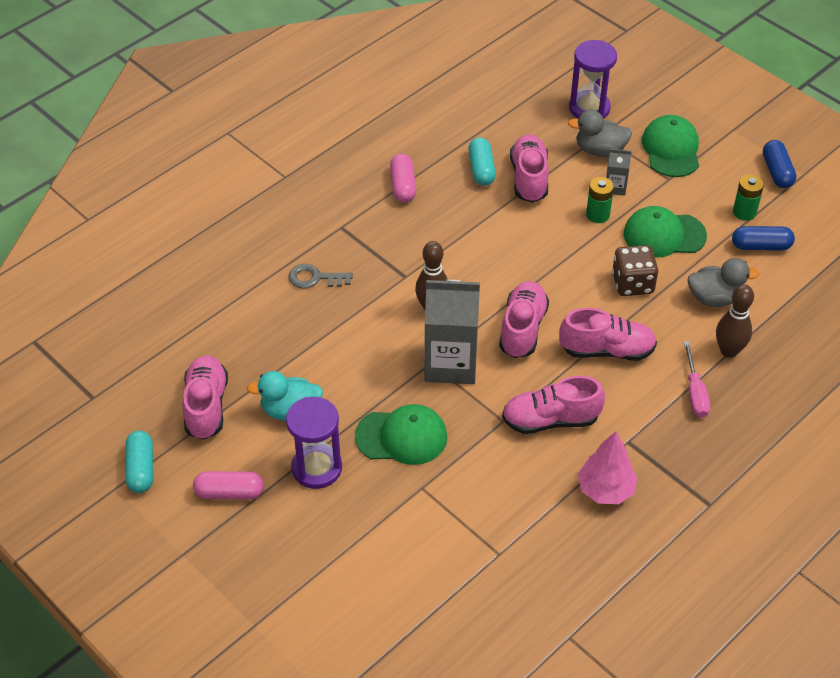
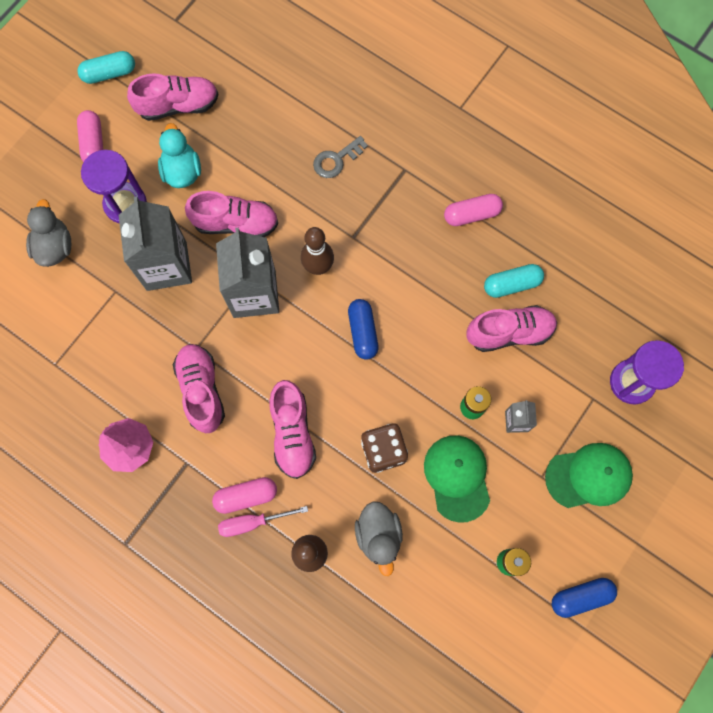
camera: 80 degrees right, 25 degrees up
grey key [288,264,353,289] -> grey key turned 120 degrees counterclockwise [313,136,368,178]
green cap [355,404,447,465] -> grey carton [119,196,192,291]
pink shoe [499,281,549,358] -> pink shoe moved to [185,191,278,237]
grey duck [568,110,632,157] -> grey duck moved to [26,199,71,267]
blue capsule [732,226,795,250] -> blue capsule moved to [348,299,379,360]
none -> pink capsule [212,477,277,514]

